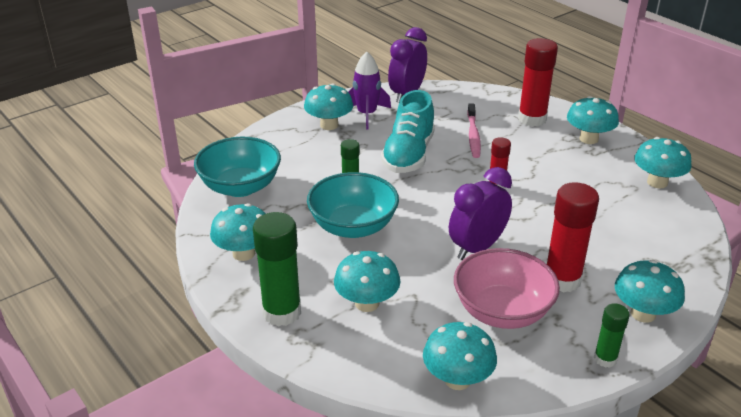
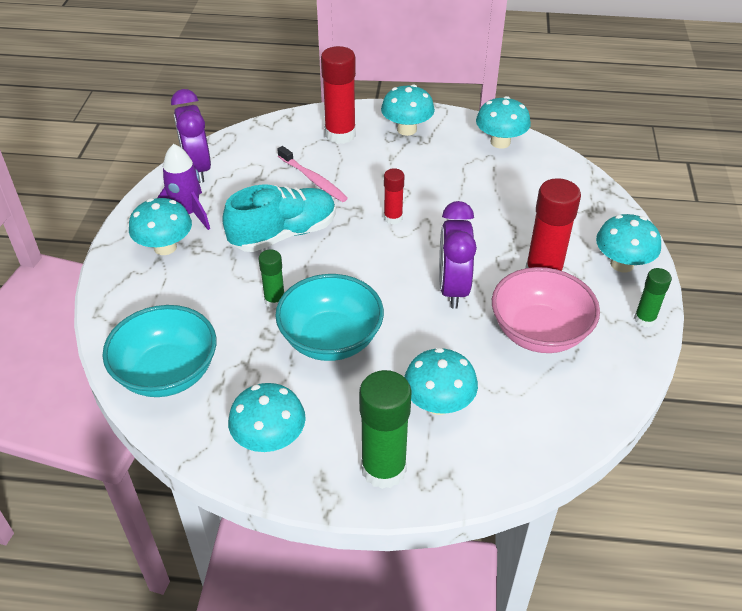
camera: 45 degrees left, 10 degrees up
turquoise shoe [381,90,435,173] -> turquoise shoe turned 90 degrees counterclockwise [222,185,336,252]
turquoise mushroom [423,322,497,390] -> none

